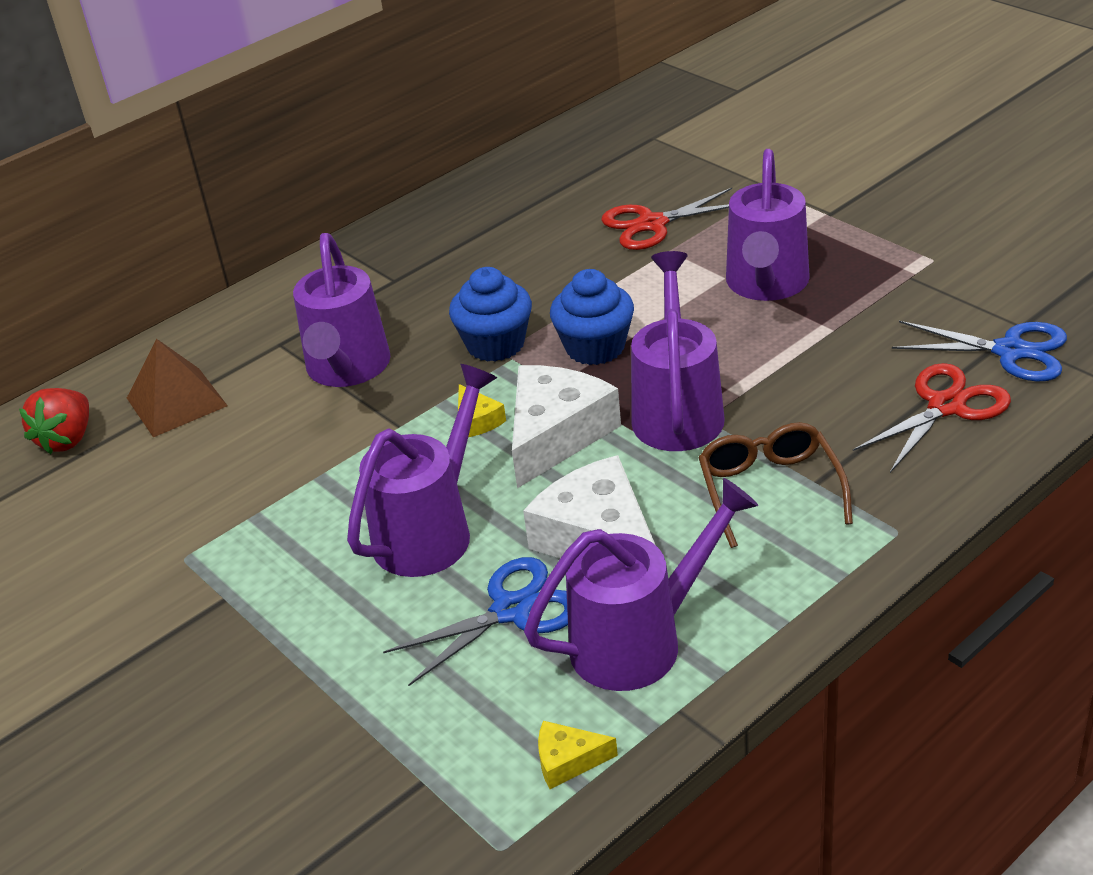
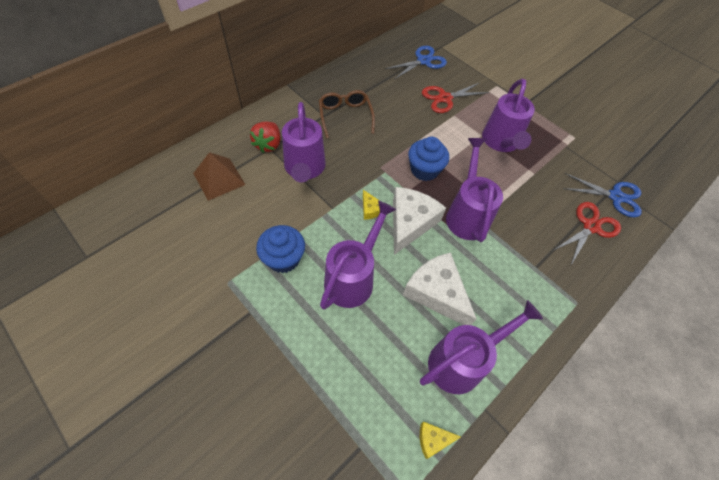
camera: 10 degrees left, 20 degrees up
red strawberry [19,388,89,455] -> red strawberry moved to [250,122,281,153]
blue scissors [383,557,568,686] -> blue scissors moved to [385,46,447,80]
blue cupcake [449,267,532,362] -> blue cupcake moved to [256,225,305,273]
brown glasses [698,422,853,548] -> brown glasses moved to [319,90,375,139]

